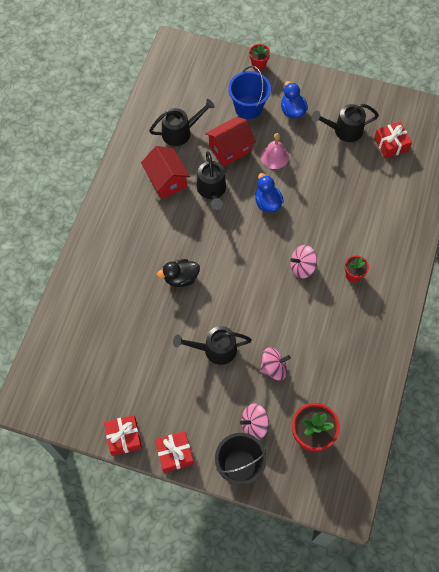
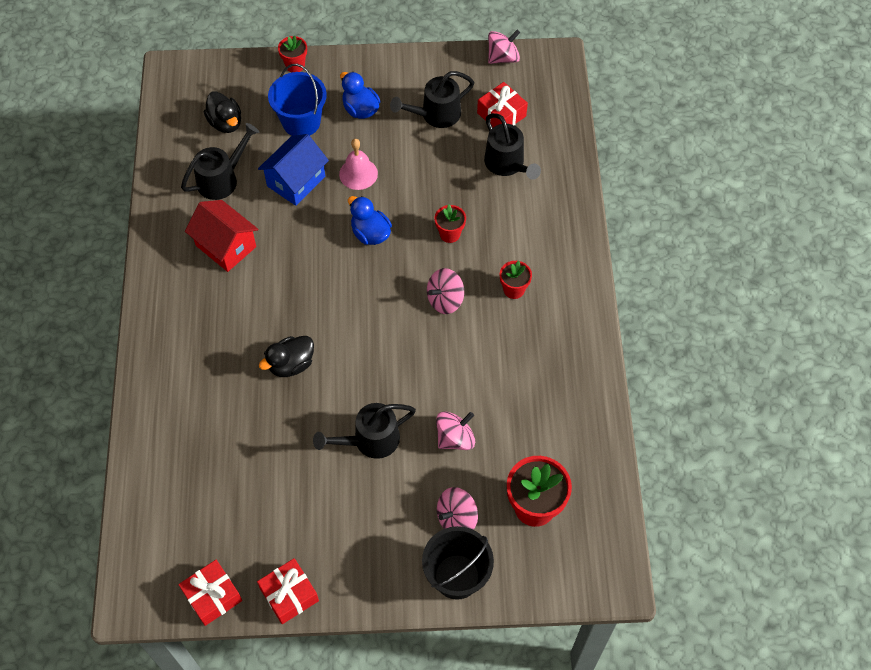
camera: 20 degrees left, 5 degrees down
red gift [155,431,194,473] -> red gift moved to [179,560,242,626]
black watering can [197,151,226,210] -> black watering can moved to [484,113,541,180]
red house [205,117,256,166] -> blue house [258,134,329,206]
none -> black duck [204,91,241,133]
none -> red flower pot [435,205,466,243]
none -> pink spinning top [488,30,520,64]

